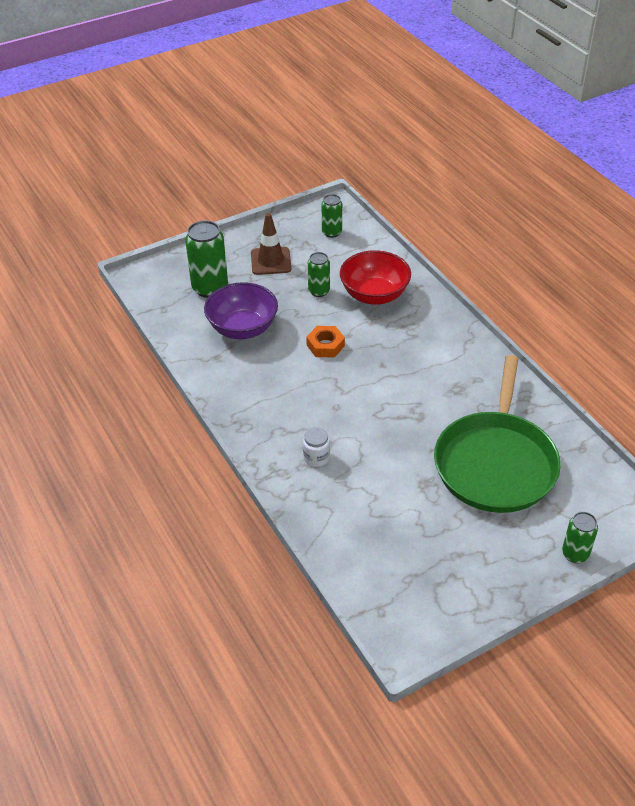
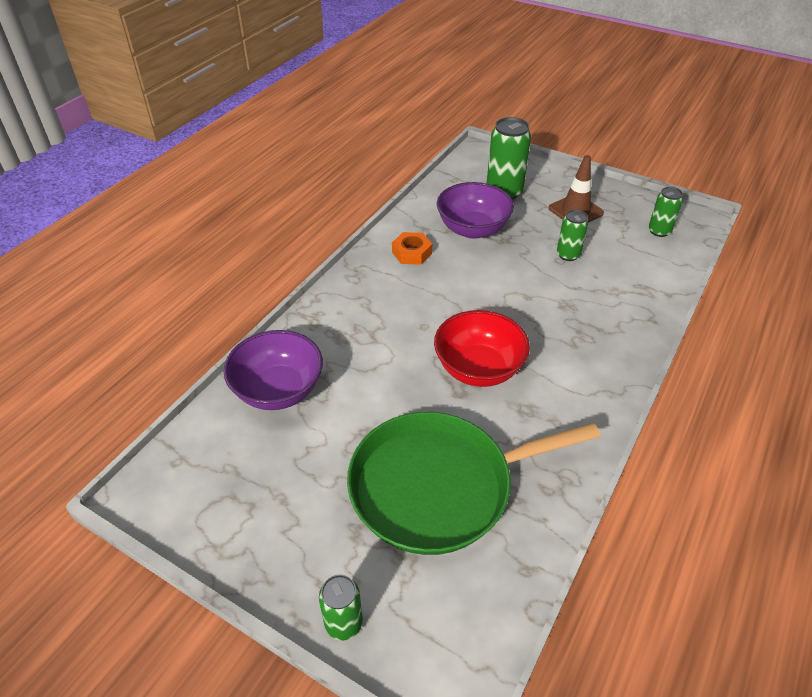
camera: 60 degrees right, 0 degrees up
white jar [303,427,330,467] -> none
orange nut [306,326,345,358] -> orange nut moved to [392,232,432,265]
red bowl [340,250,411,305] -> red bowl moved to [434,310,530,387]
none -> purple bowl [223,330,323,410]

